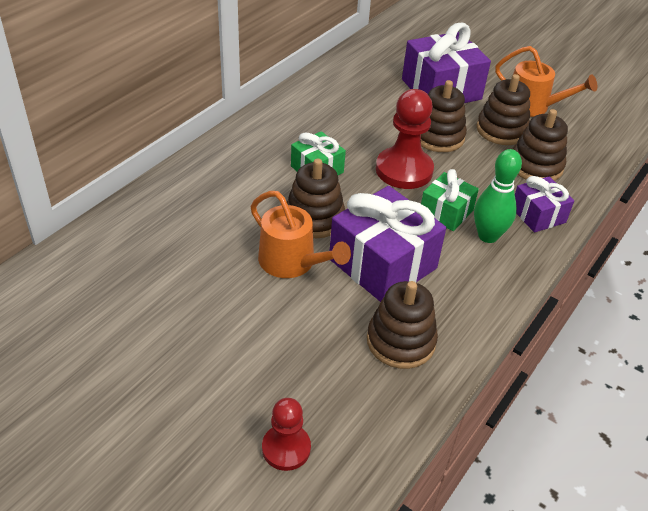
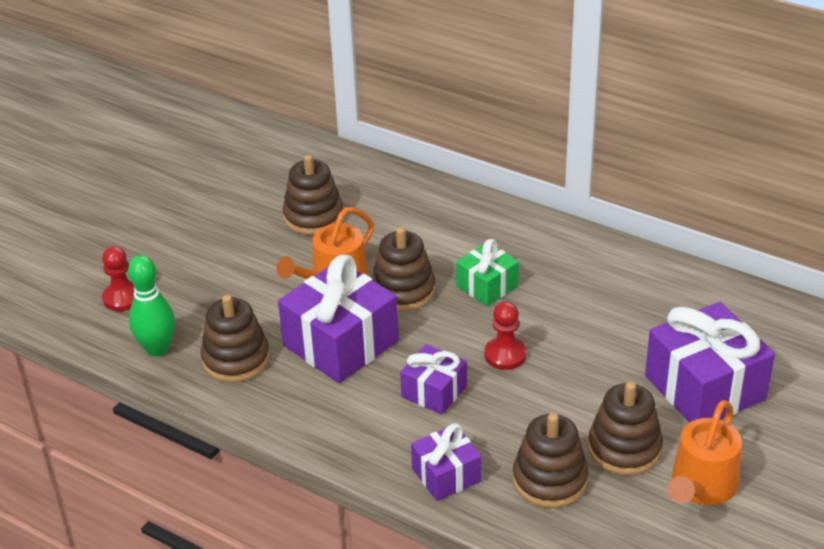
camera: 90 degrees right, 5 degrees down
red pawn [376,89,434,189] -> red pawn [484,301,526,370], size x0.59
brown stacking toy [421,80,467,152] -> brown stacking toy moved to [283,155,343,235]
green gift [421,169,479,231] -> purple gift [400,344,467,415]
green bowling pin [474,149,522,243] -> green bowling pin moved to [128,255,175,356]

